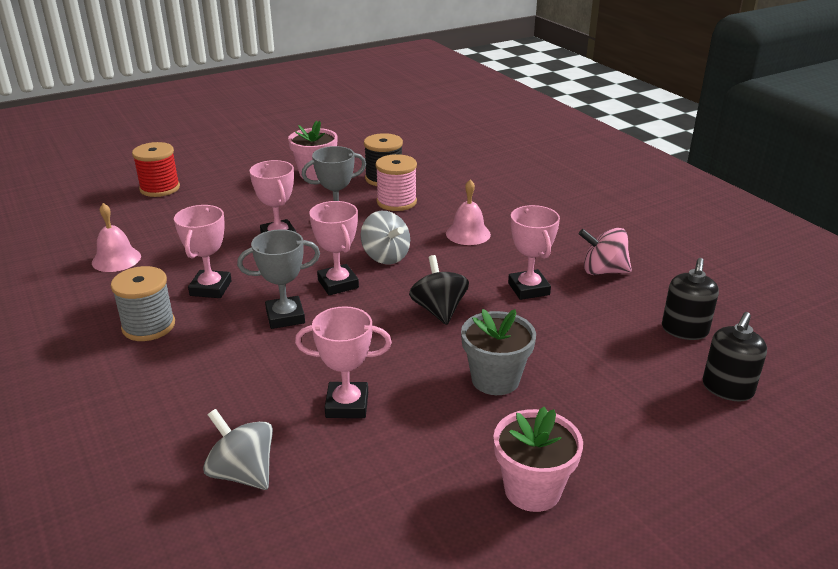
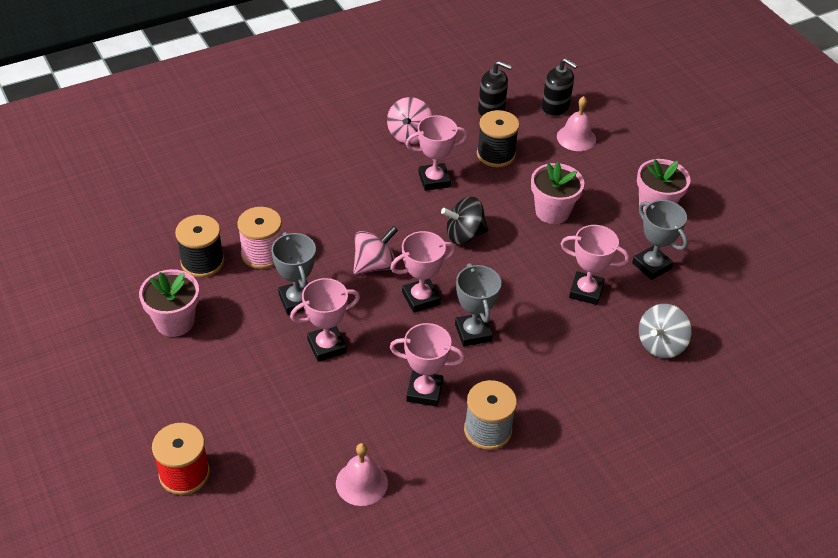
camera: 90 degrees left, 15 degrees up
pink trophy [295,306,392,418] -> pink trophy turned 75 degrees counterclockwise [561,225,629,305]
grey spinning top [360,211,410,264] -> pink spinning top [353,226,398,274]
pink bell [446,179,491,245] -> pink bell moved to [557,96,596,151]
grey flower pot [461,309,536,395] -> pink flower pot [531,162,584,224]
none -> black spool [477,110,520,167]
none -> grey trophy [632,200,688,280]

